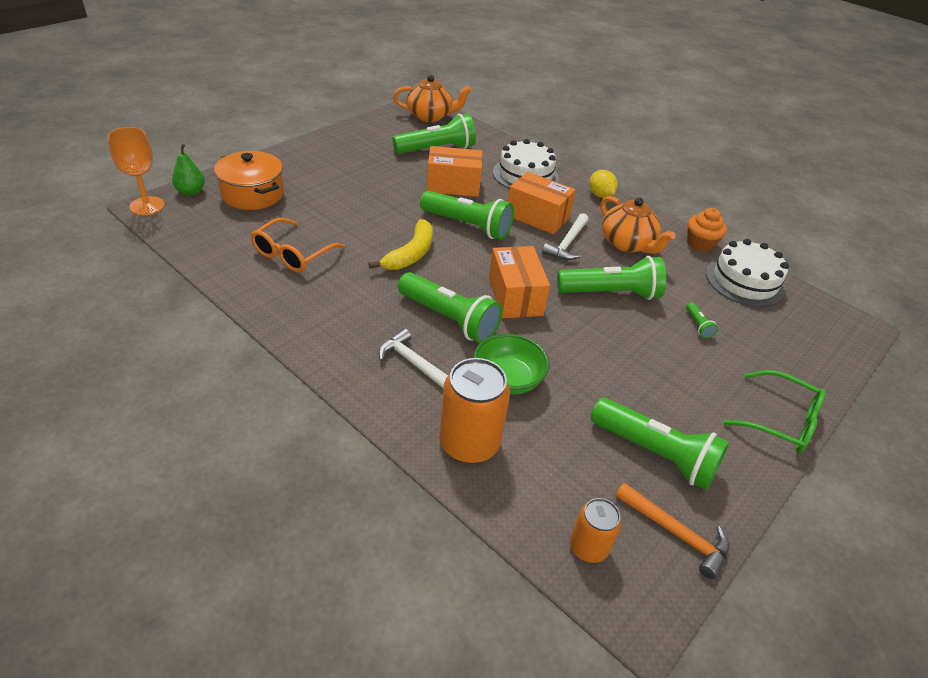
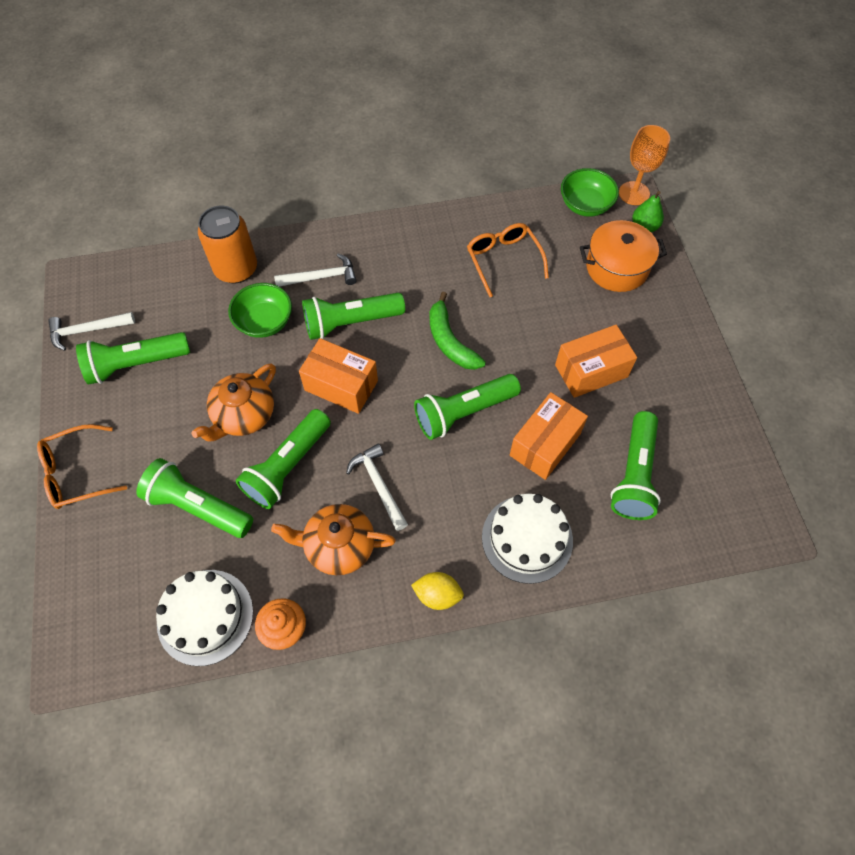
camera: 130 degrees right, 20 degrees up
yellow banana [368,219,433,270] -> green banana [430,292,486,370]
orange teapot [393,75,472,122] -> orange teapot moved to [192,363,276,441]
orange box [508,171,576,234] -> orange box moved to [555,325,637,398]
orange can [570,498,621,563] -> none
orange hammer [616,483,729,579] -> white hammer [48,312,135,351]
green flashlight [686,302,718,338] -> green flashlight [136,458,253,538], size x2.41
green glasses [723,370,826,453] -> orange glasses [37,424,127,509]
none -> green bowl [561,168,619,217]

